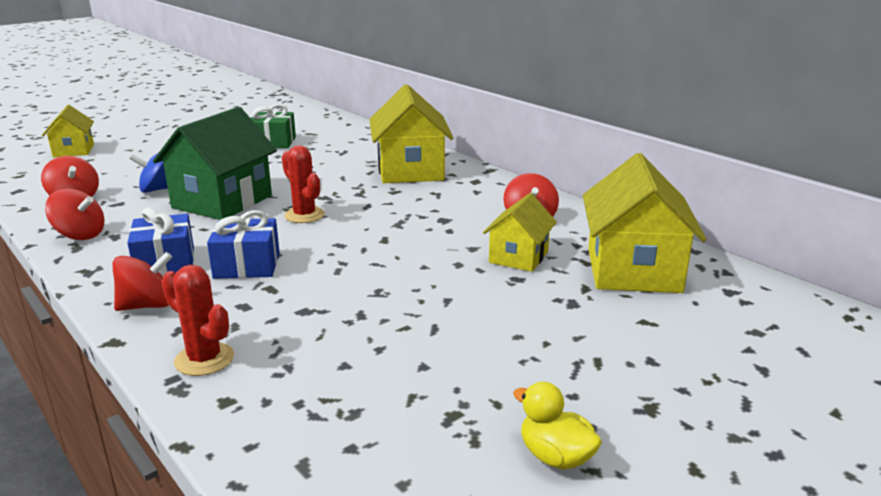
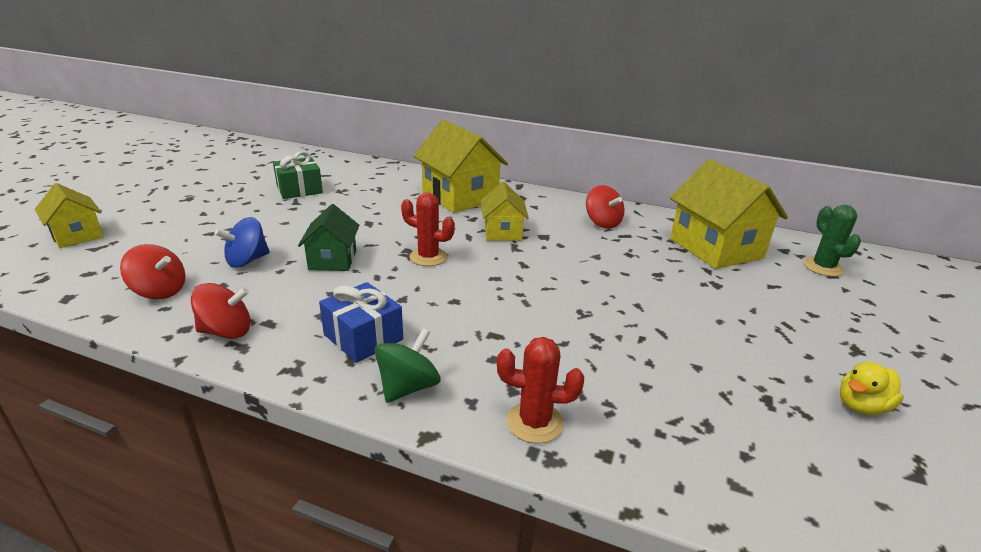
camera: 30 degrees left, 5 degrees up
red spinning top [113,252,172,311] -> green spinning top [374,328,440,403]
green house [153,107,277,220] -> green house [298,204,359,271], size x0.58
blue gift [207,210,280,279] -> none
yellow house [483,193,557,272] -> yellow house moved to [481,182,529,241]
yellow duck [513,382,602,469] -> yellow duck turned 45 degrees counterclockwise [840,362,904,415]
none -> green cactus [803,205,861,277]

